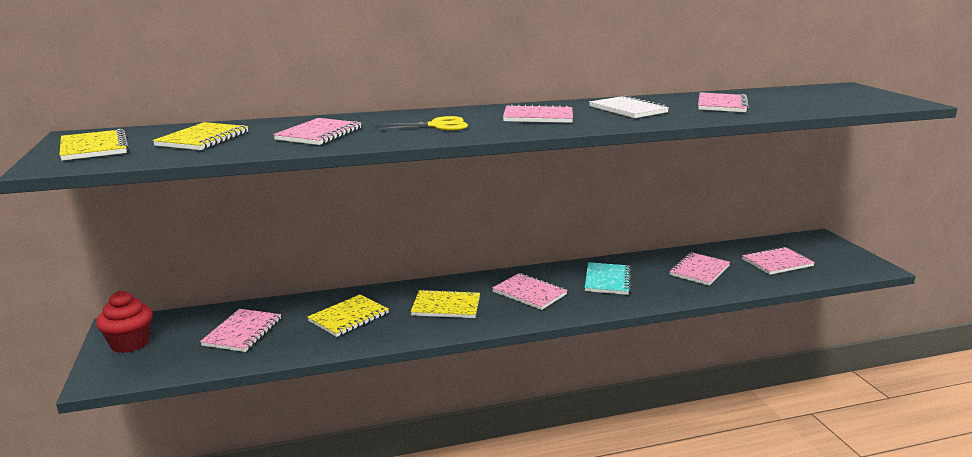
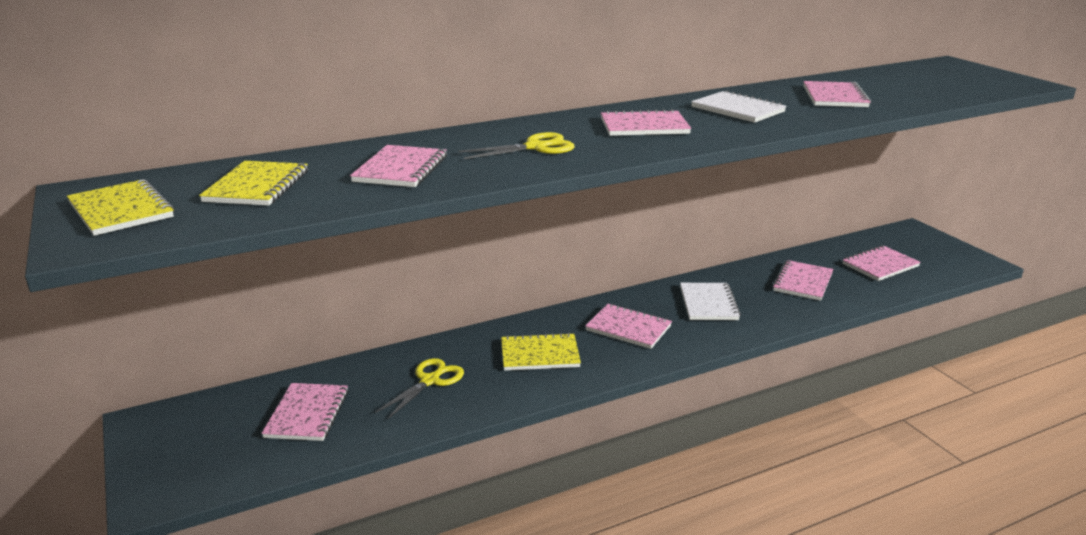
camera: 10 degrees left, 5 degrees up
red cupcake [96,291,153,353] -> none
yellow notebook [308,294,389,337] -> yellow scissors [375,358,464,419]
turquoise notebook [585,262,631,295] -> white notebook [680,283,741,320]

